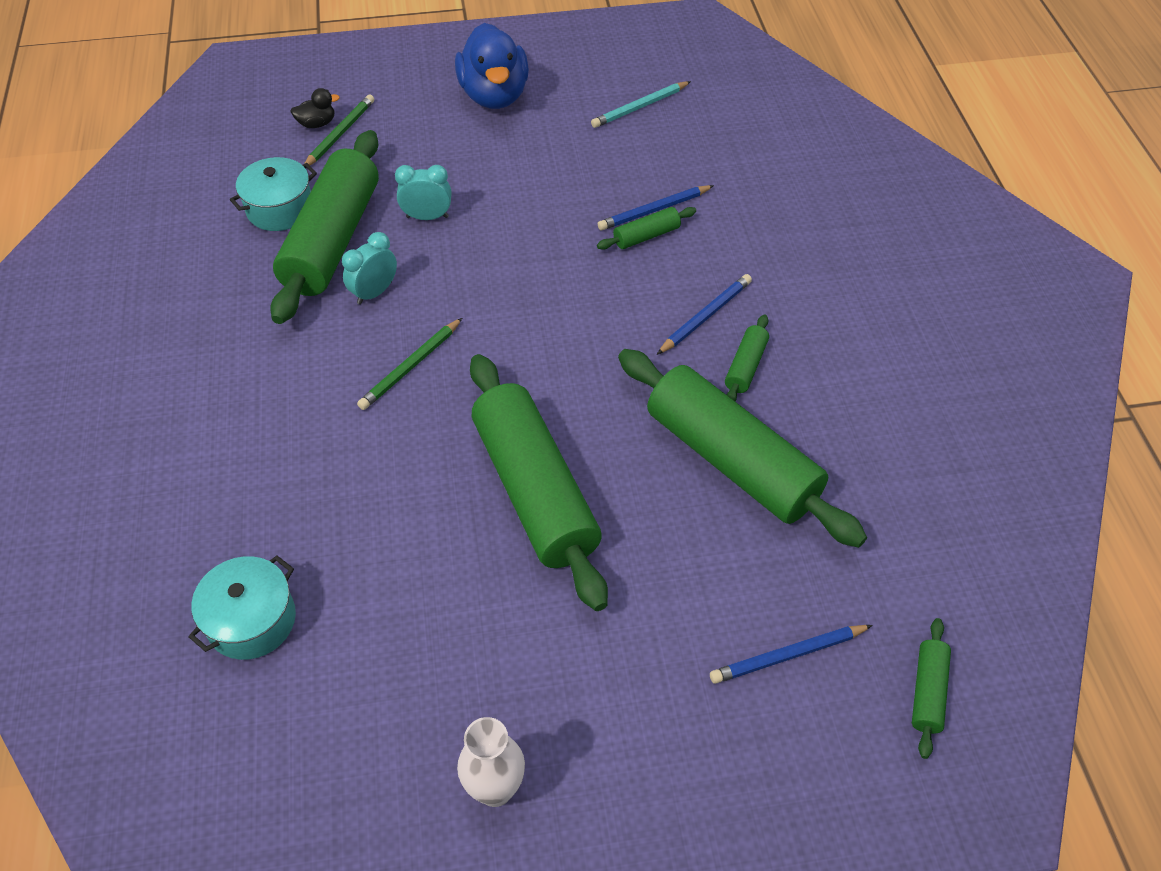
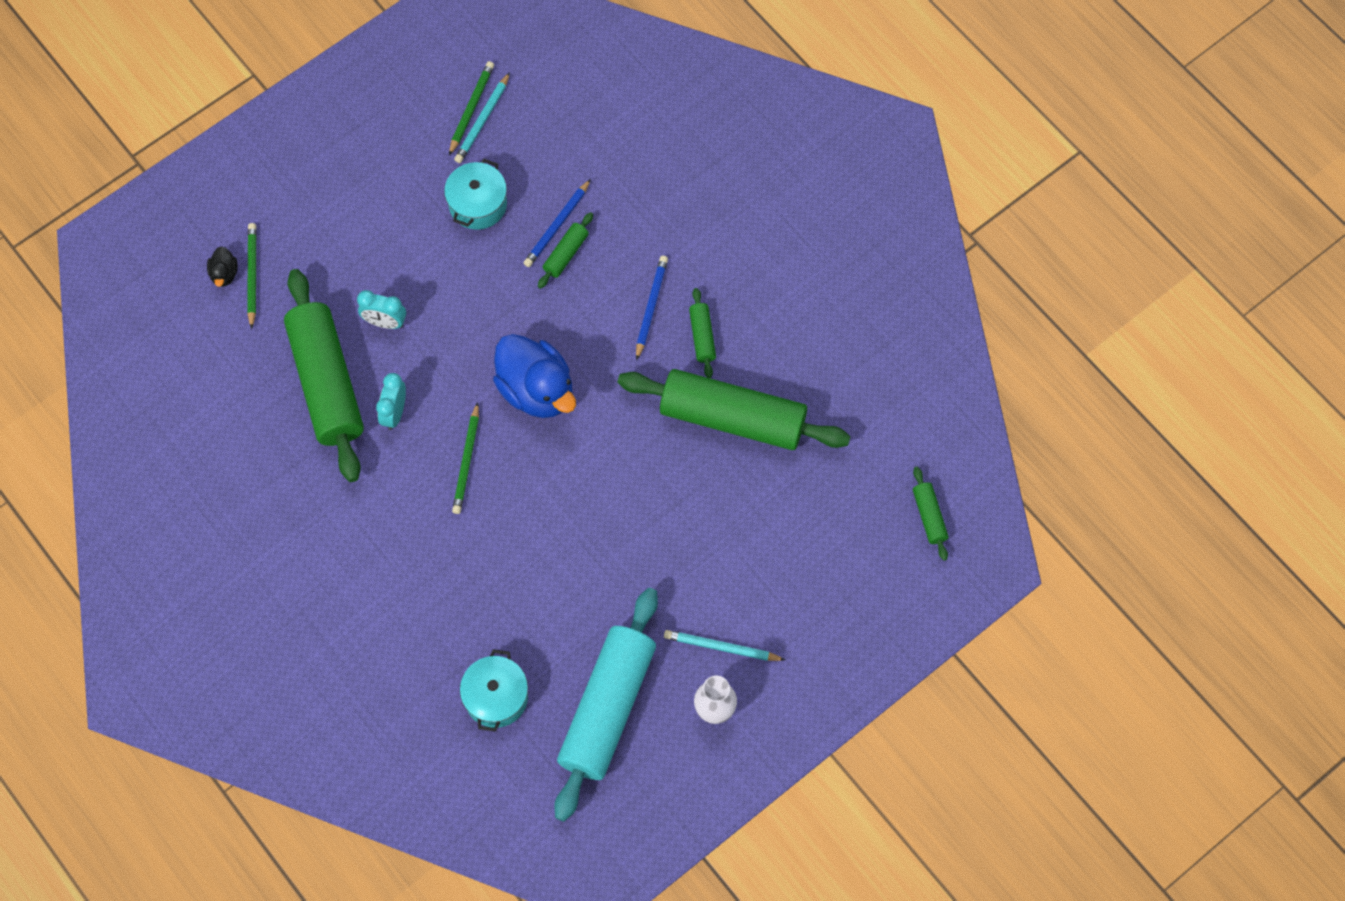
camera: 30 degrees left, 15 degrees up
turquoise pot [230,157,317,231] -> turquoise pot moved to [444,159,507,230]
black duck [290,88,340,128] -> black duck turned 135 degrees clockwise [207,246,238,287]
turquoise clock [395,165,451,220] -> turquoise clock turned 135 degrees counterclockwise [357,290,406,329]
blue duck [455,23,529,109] -> blue duck moved to [493,334,576,418]
green rolling pin [470,354,608,611] -> none
blue pencil [710,625,873,684] -> none
none -> green pencil [449,61,494,156]
none -> turquoise rolling pin [554,588,658,821]
none -> turquoise pencil [664,630,785,661]

